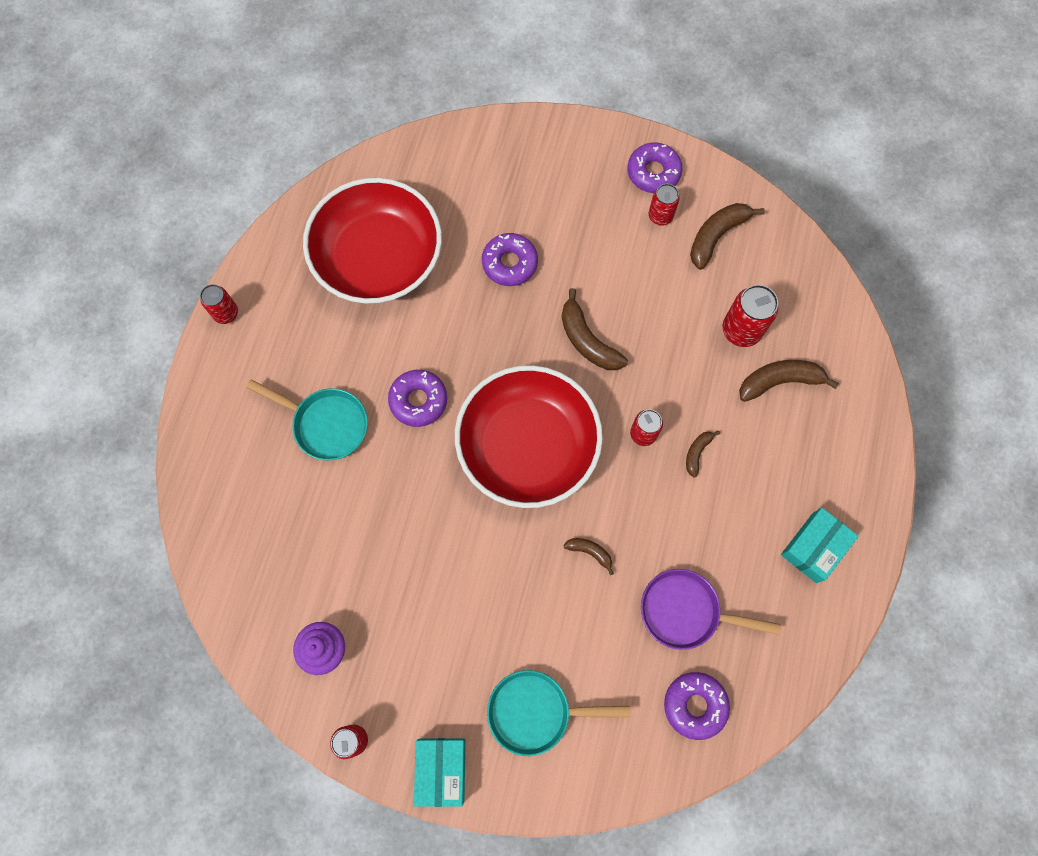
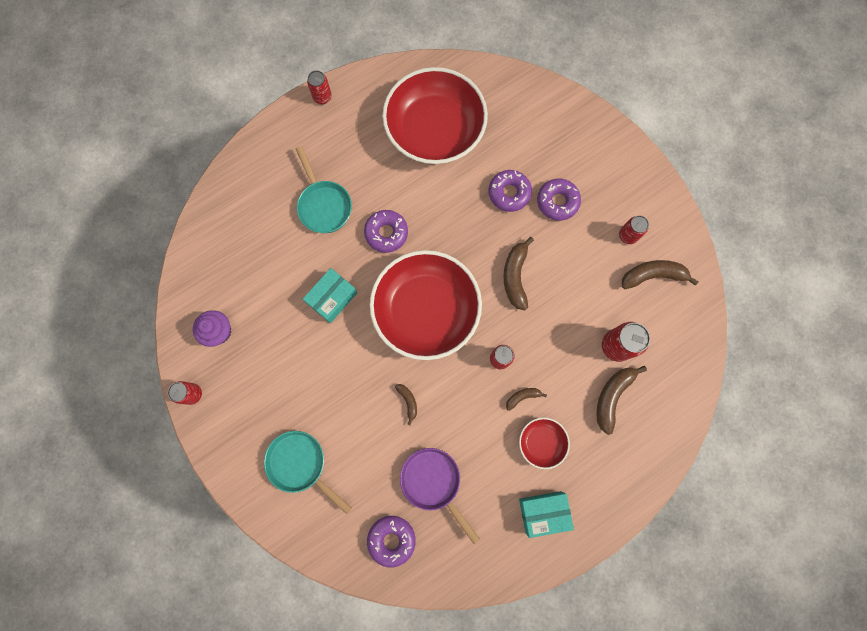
camera: 40 degrees right, 5 degrees up
turquoise box [414,738,465,807] -> turquoise box moved to [303,268,357,323]
purple donut [627,143,683,193] -> purple donut moved to [537,179,581,221]
brown banana [739,360,839,402] -> brown banana turned 90 degrees counterclockwise [596,366,647,435]
none -> red bowl [519,417,570,469]

